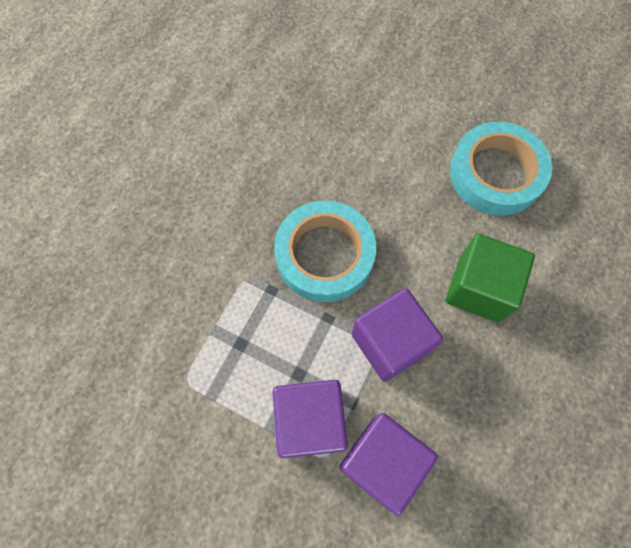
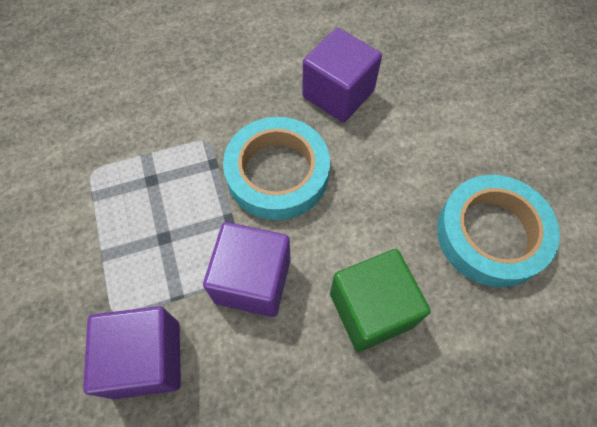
camera: 45 degrees right, 5 degrees down
purple cube [272,380,348,458] -> purple cube moved to [302,28,382,122]

